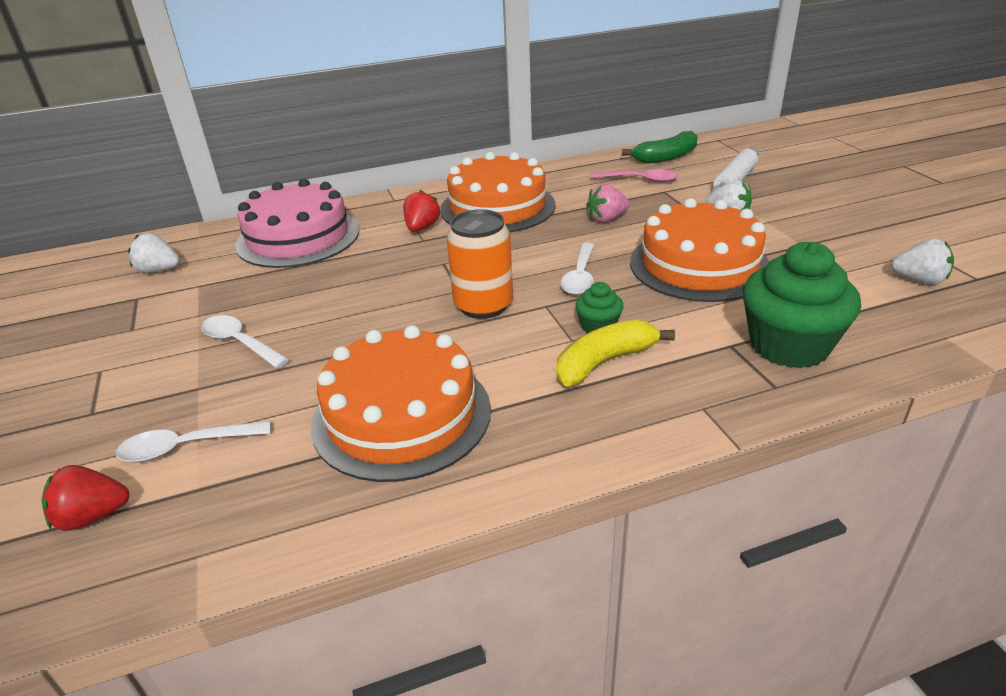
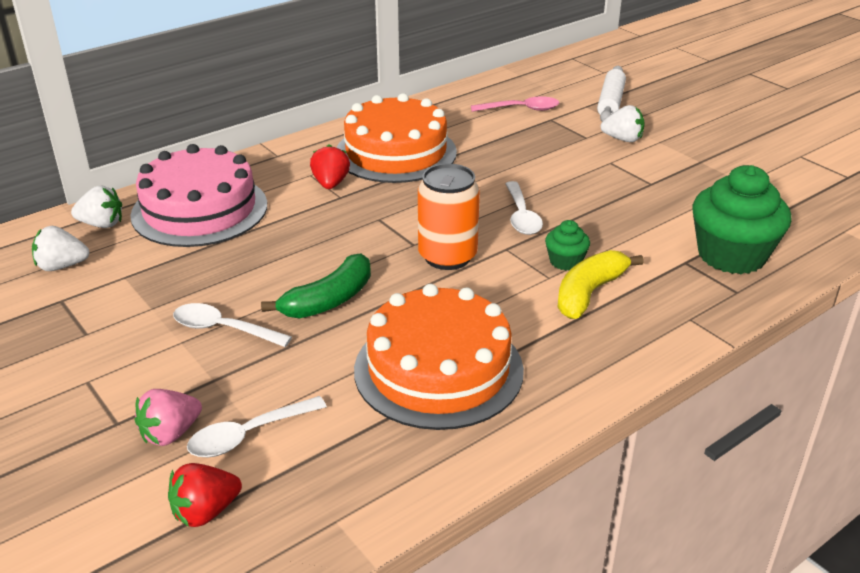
camera: 20 degrees left, 0 degrees up
pink strawberry [586,184,630,223] -> pink strawberry moved to [135,389,202,446]
green banana [622,131,698,164] -> green banana moved to [261,253,371,319]
orange cake [630,198,770,302] -> none
white strawberry [891,239,954,285] -> white strawberry moved to [71,186,122,228]

